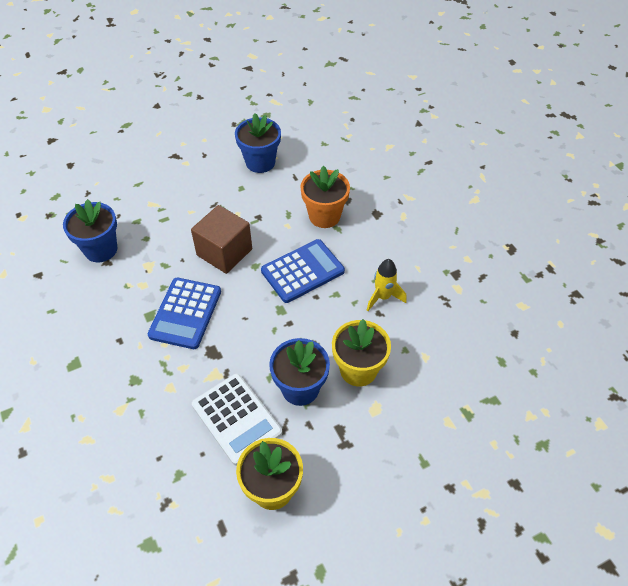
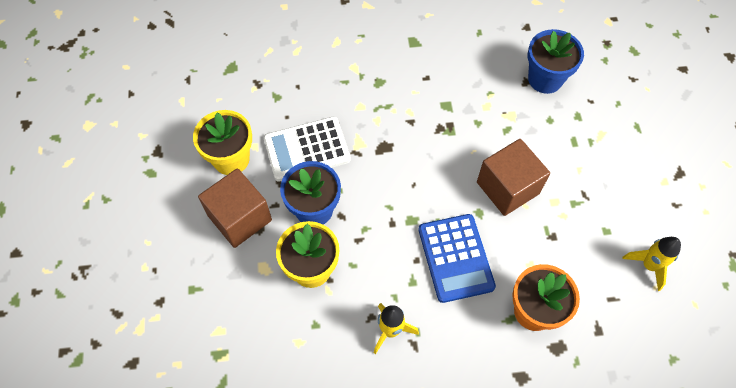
camera: 110 degrees right, 10 degrees up
blue calculator [148,278,221,349] -> none
blue flower pot [235,113,281,173] -> yellow rocket [622,237,681,291]
none -> brown cube [198,168,272,248]

